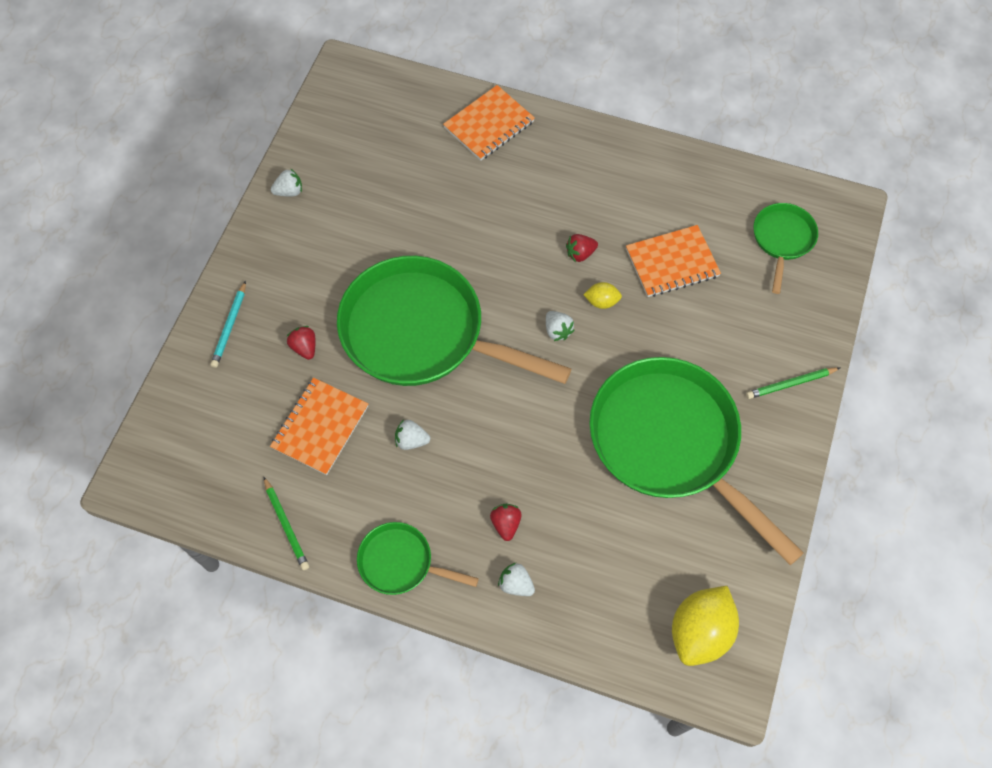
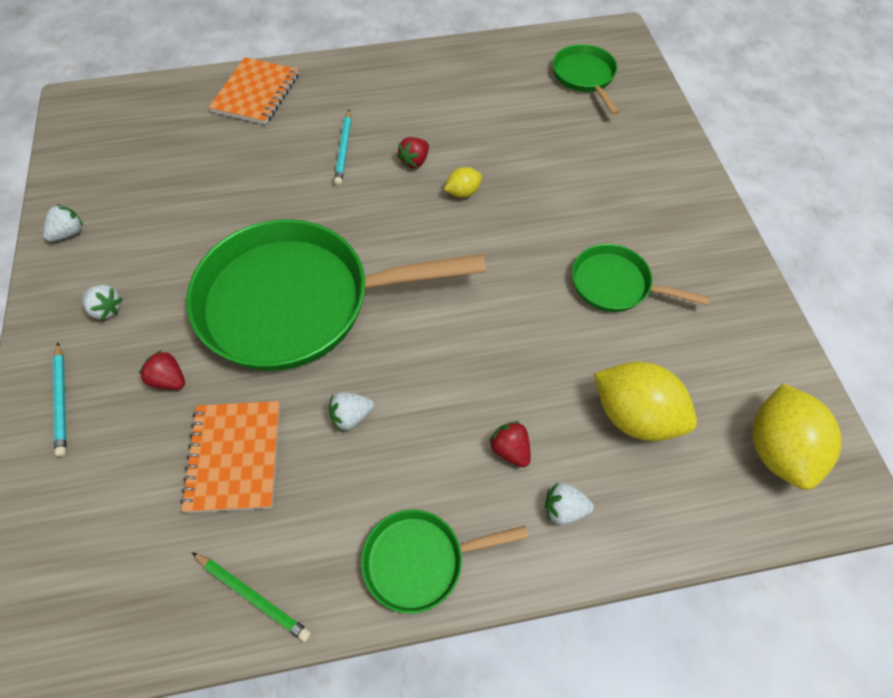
camera: 30 degrees left, 5 degrees down
white strawberry [546,311,575,341] -> white strawberry moved to [82,285,122,320]
green pan [589,357,804,565] -> green pan [572,244,710,312], size x0.47
orange notebook [626,225,721,297] -> none
green pencil [746,367,840,399] -> none
none -> turquoise pencil [334,110,351,186]
none -> yellow lemon [594,362,697,441]

